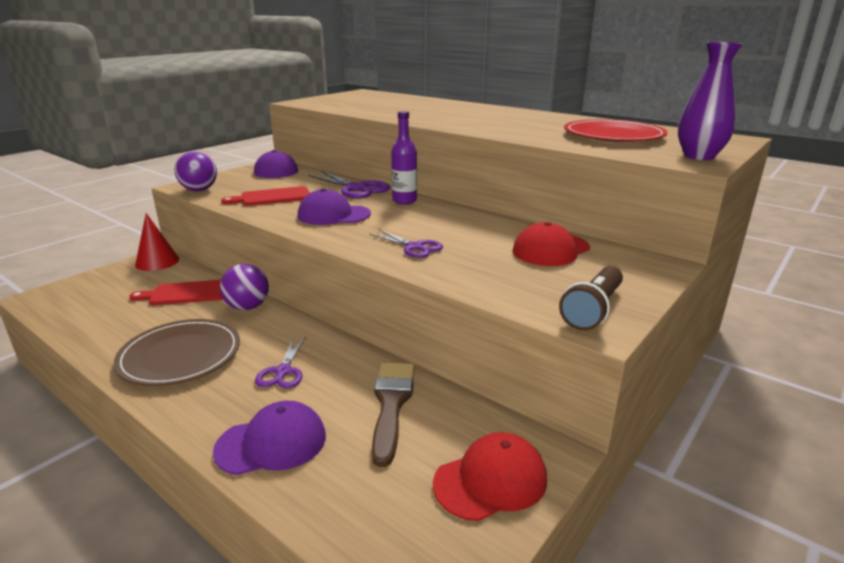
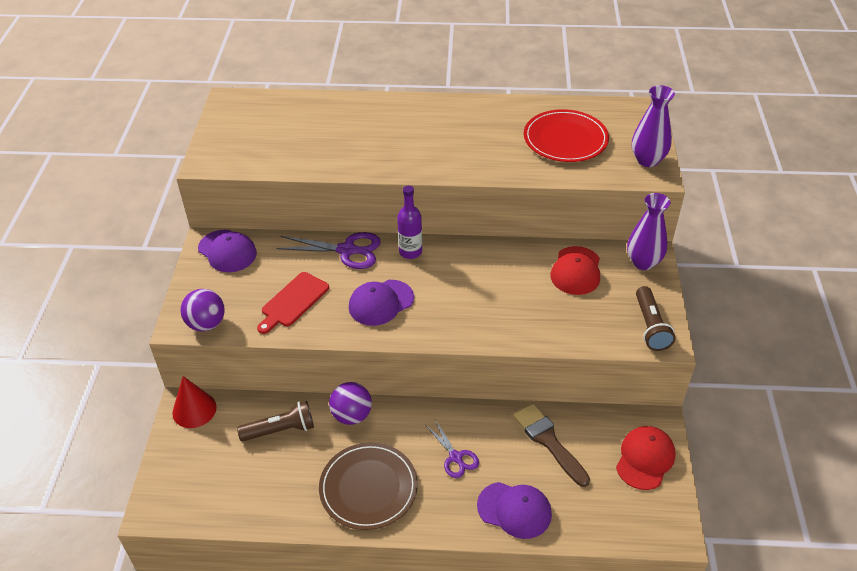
camera: 35 degrees left, 20 degrees up
red cutting board [129,280,223,305] -> brown flashlight [237,401,314,441]
purple cap [213,401,326,475] -> purple cap turned 75 degrees clockwise [477,482,552,539]
purple scissors [369,229,443,258] -> none
none -> purple vase [627,193,670,270]

